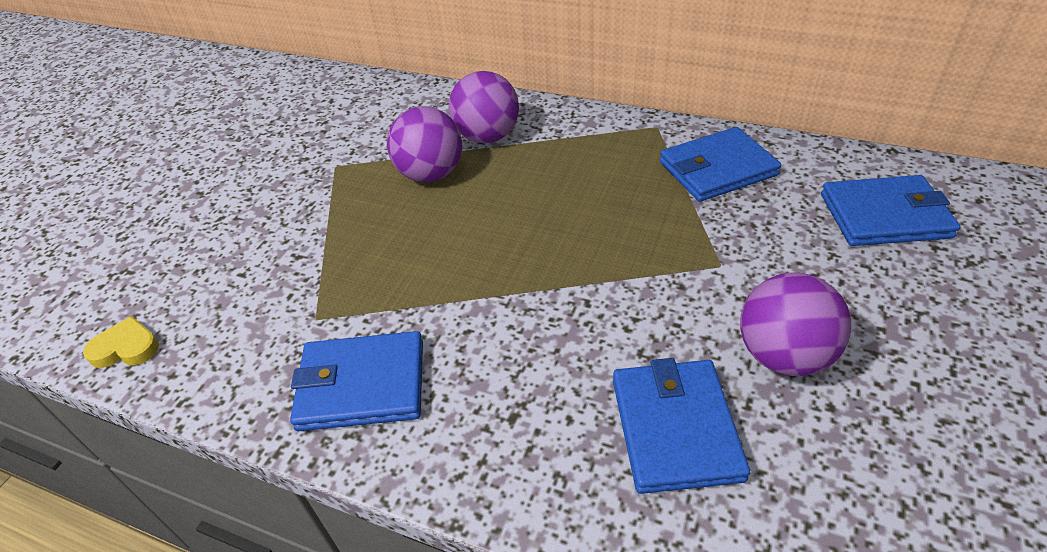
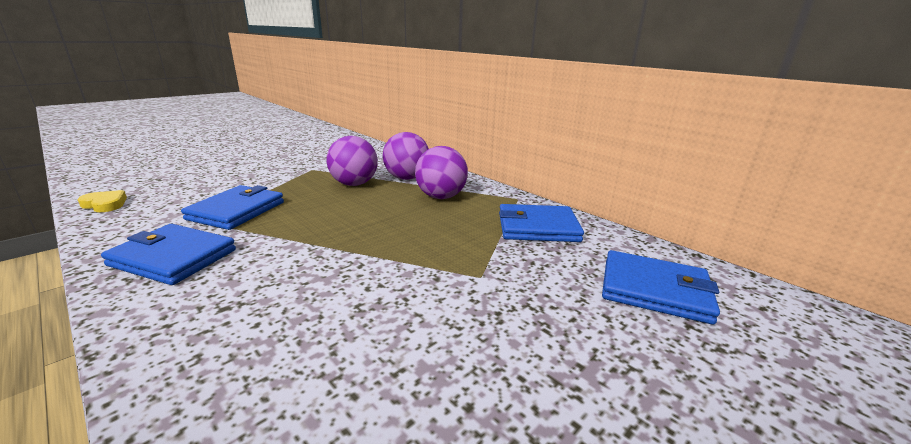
camera: 20 degrees right, 20 degrees down
blue wallet [613,358,750,494] -> blue wallet moved to [181,185,284,230]
purple ball [740,272,851,376] -> purple ball moved to [415,146,468,199]

